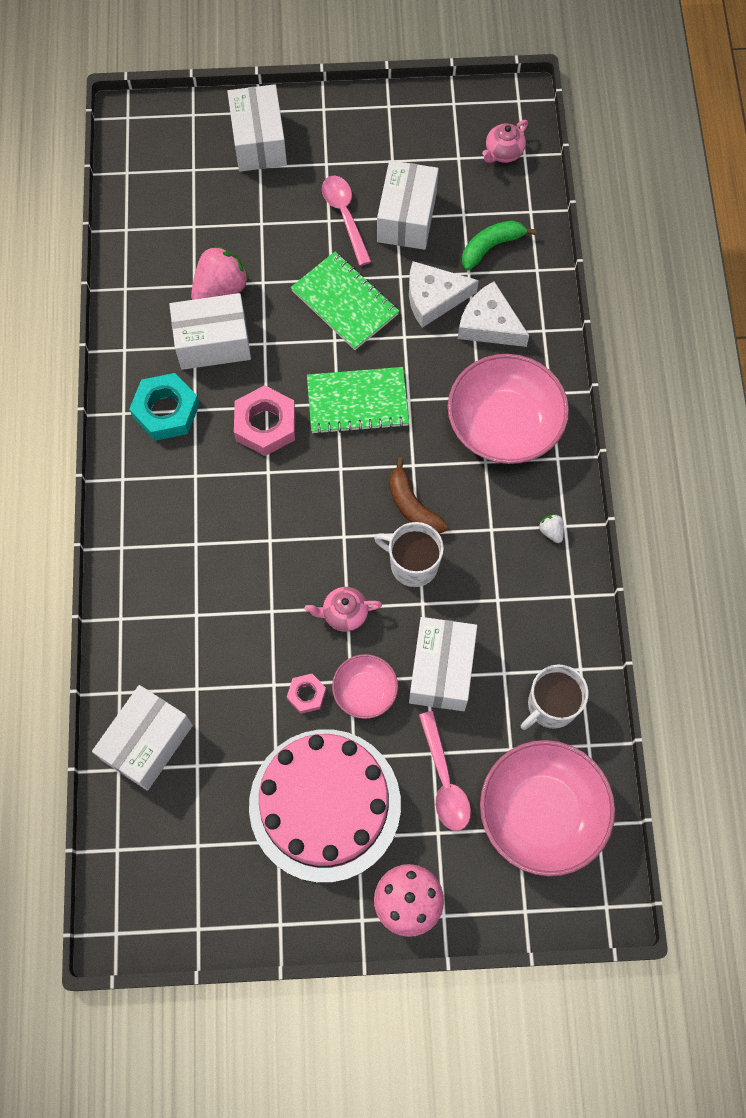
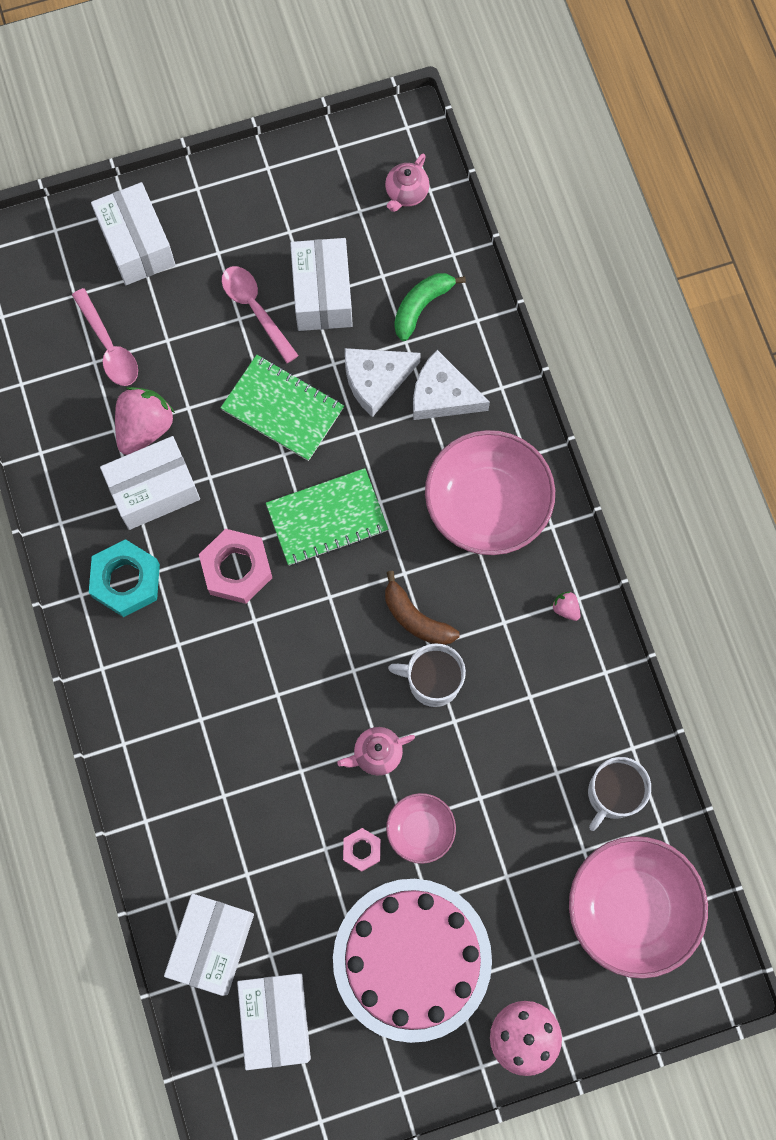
camera: 15 degrees left, 5 degrees up
white box [409,617,477,711] -> white box moved to [237,974,311,1070]
pink spoon [419,711,471,831] -> pink spoon moved to [72,288,138,386]
white strawberry [539,514,564,543] -> pink strawberry [551,592,581,621]

